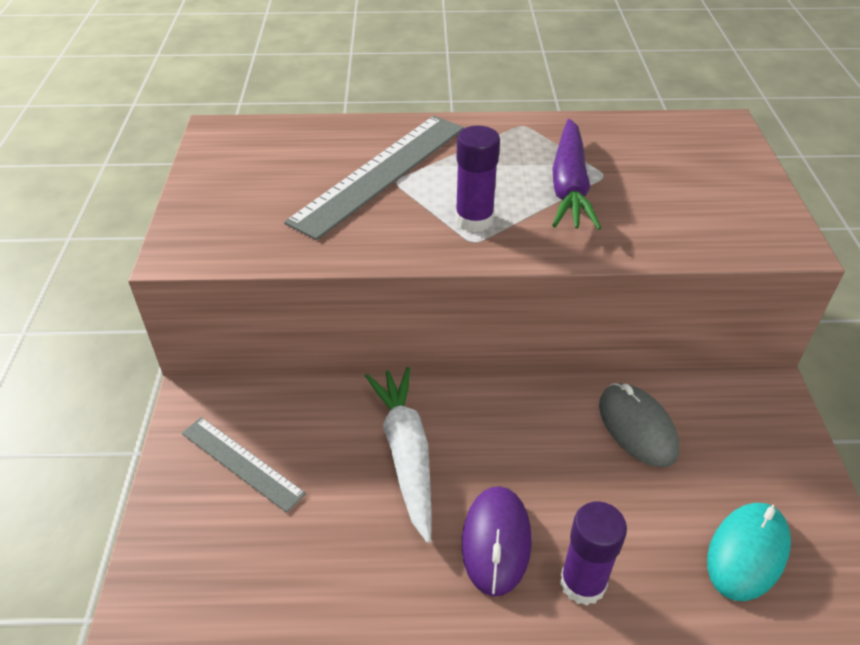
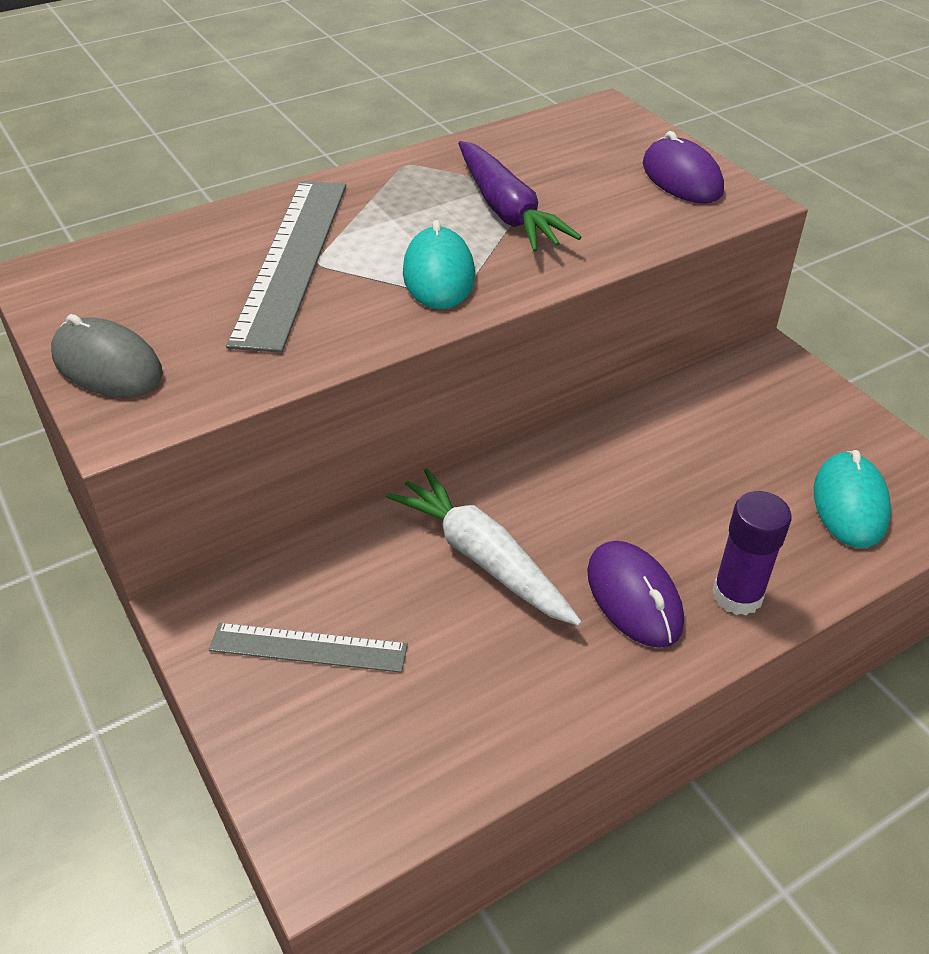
camera: 30 degrees left, 0 degrees up
purple glue stick [455,125,500,232] -> turquoise mouse [403,220,475,309]
grey mouse [599,383,679,467] -> grey mouse moved to [51,314,163,397]
none -> purple mouse [643,131,724,203]

